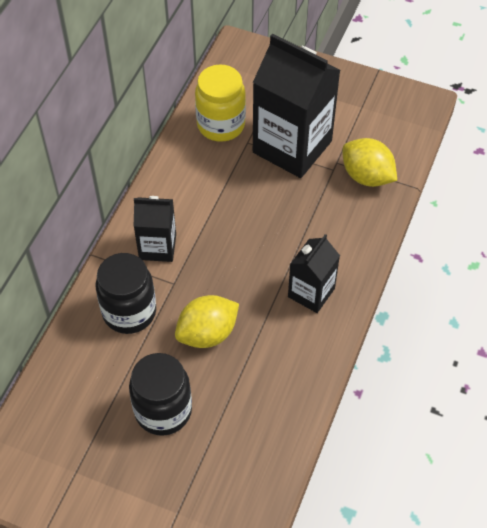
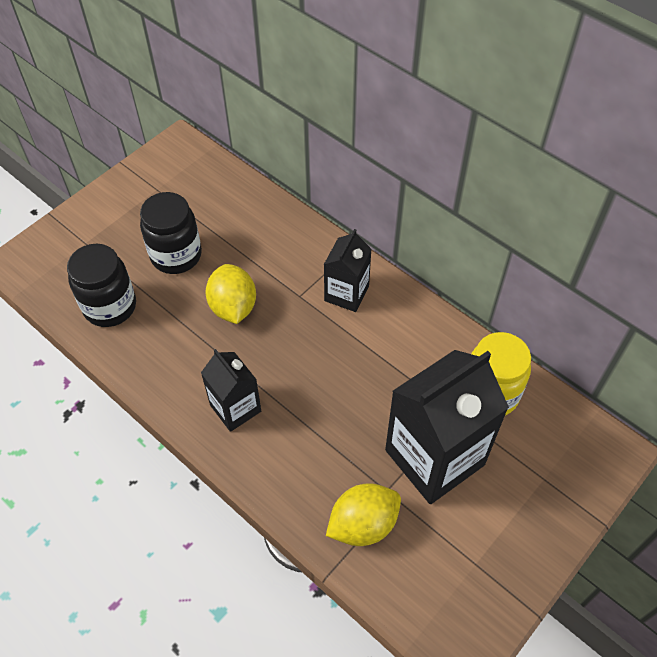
camera: 110 degrees right, 0 degrees up
black jar [96,253,156,334] -> black jar moved to [67,244,136,327]

